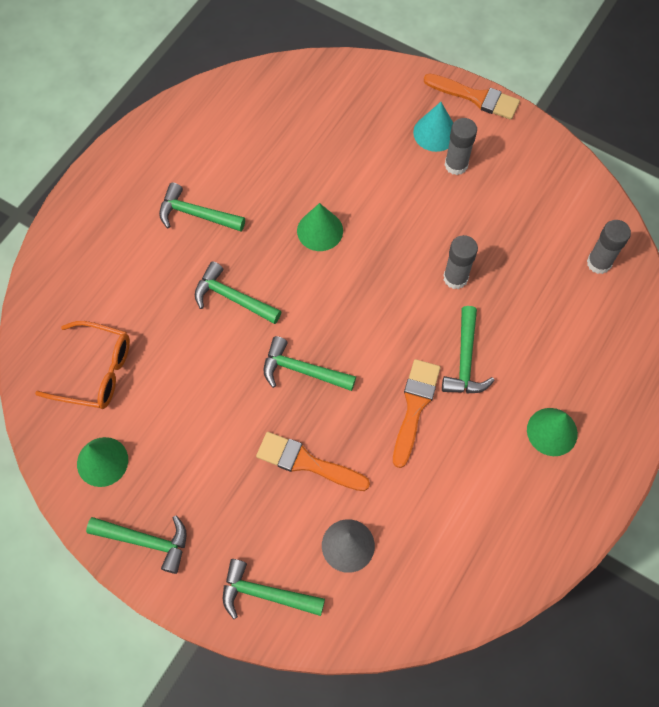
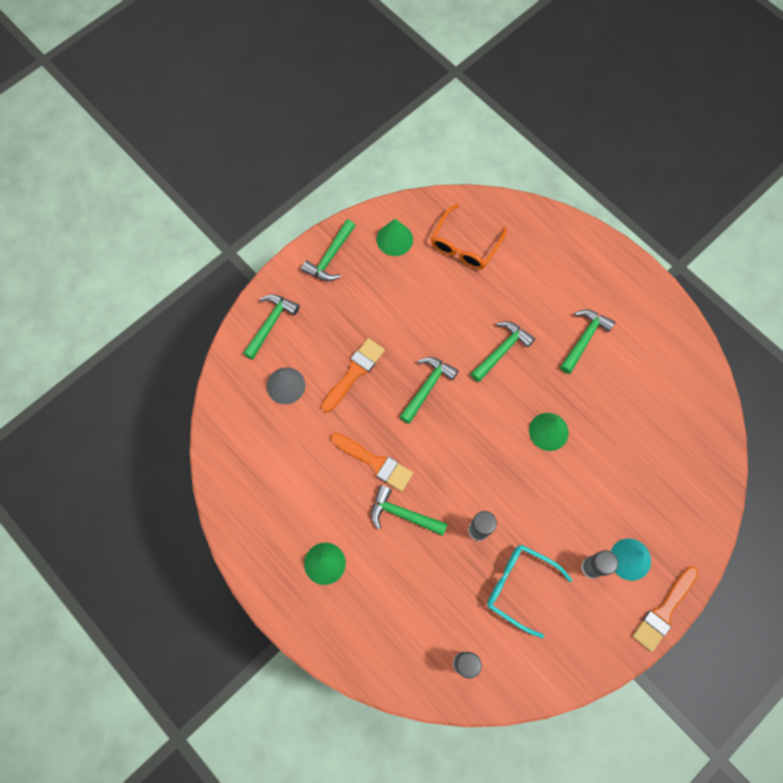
camera: 105 degrees right, 5 degrees up
none -> turquoise glasses [487,545,572,638]

